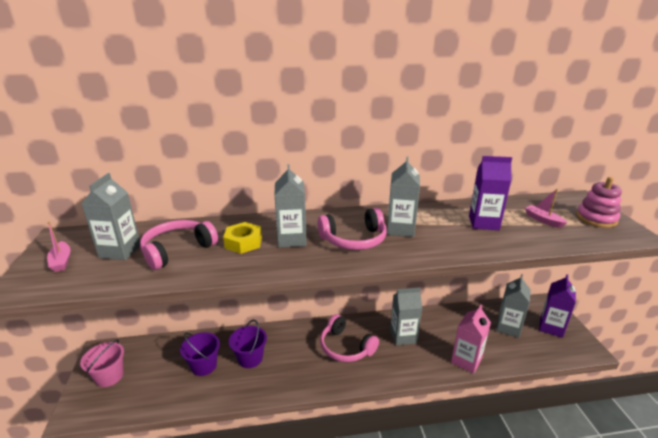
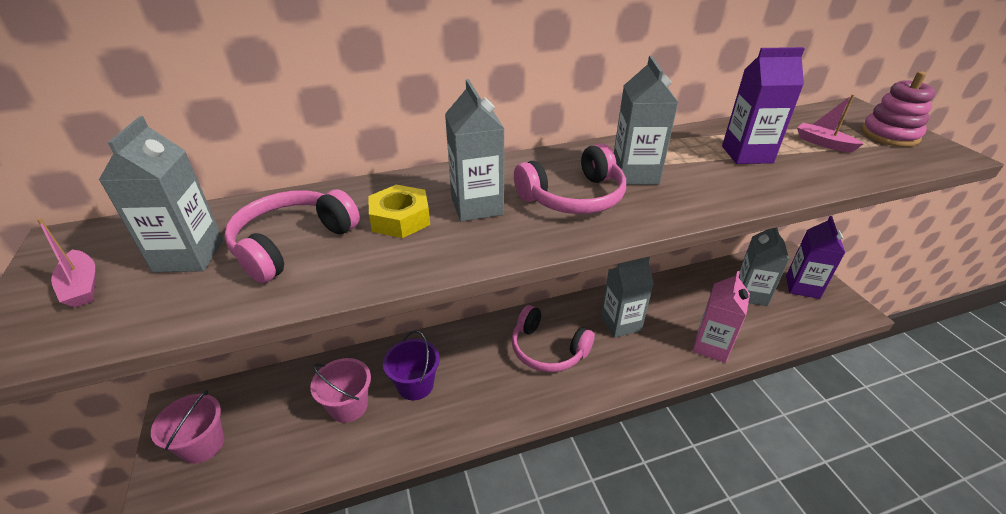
camera: 10 degrees left, 10 degrees up
purple bucket [180,332,220,376] -> pink bucket [310,358,371,423]

